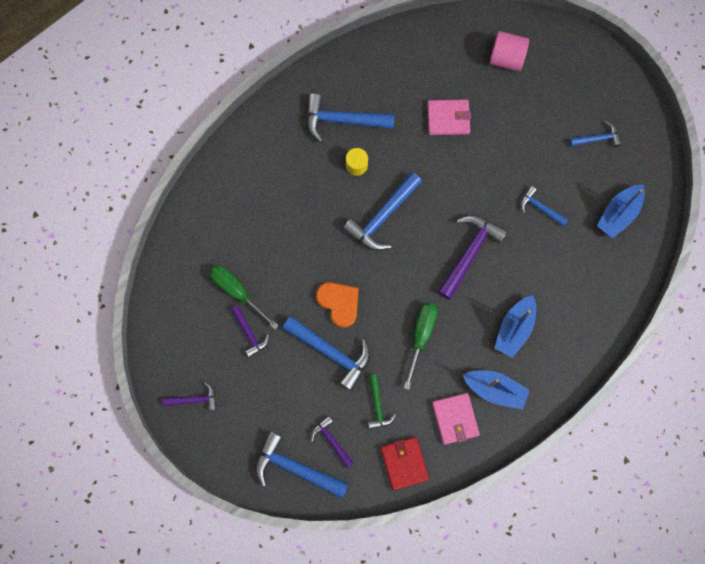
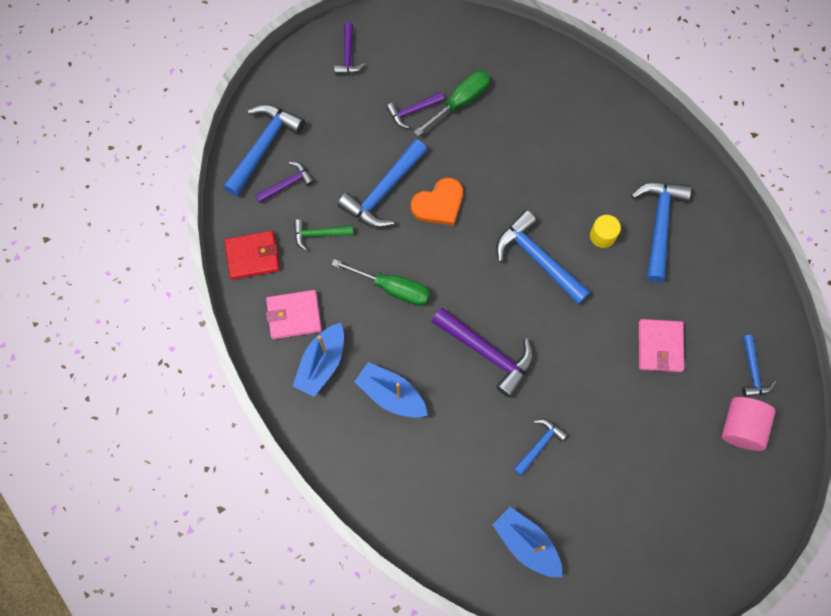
camera: 95 degrees right, 5 degrees down
blue hammer [569,121,622,147] -> blue hammer moved to [742,335,777,397]

